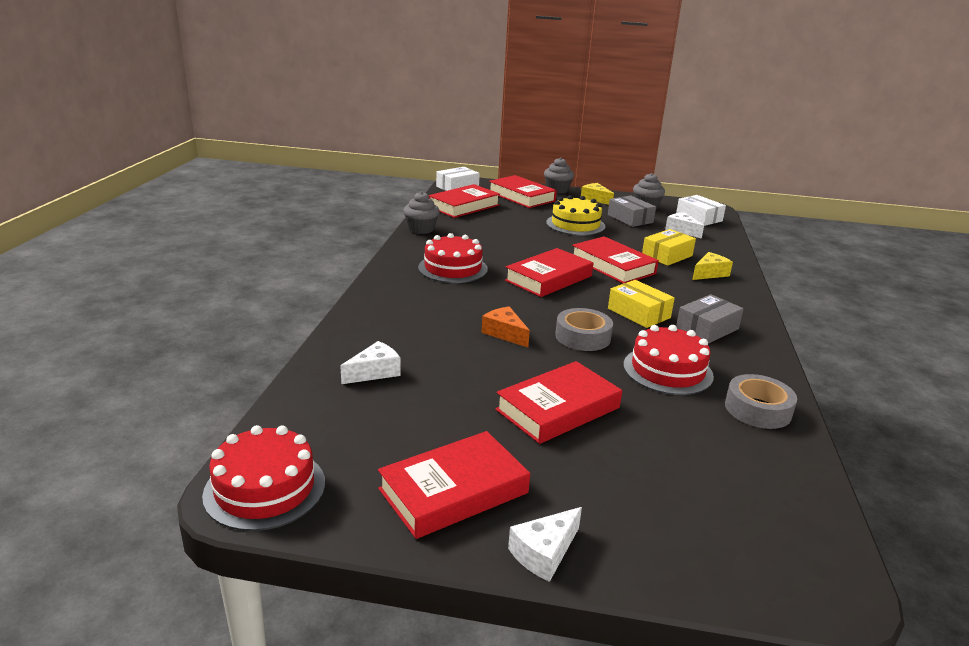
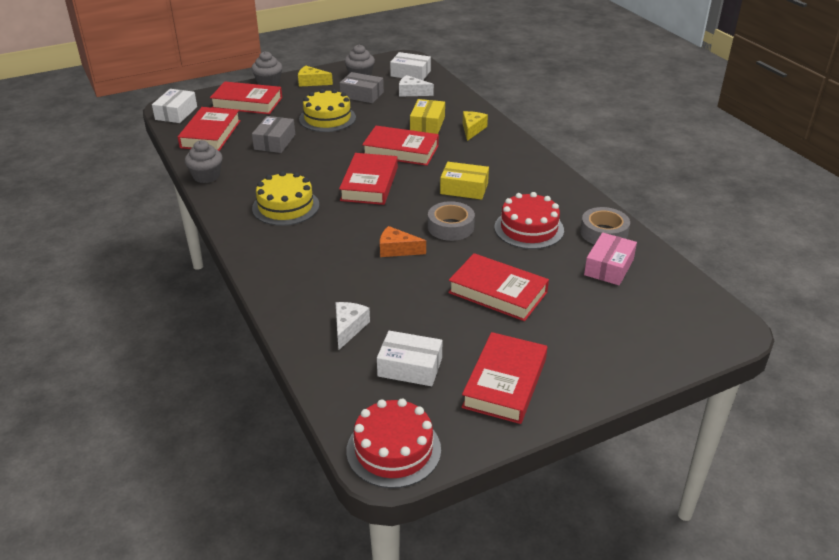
camera: 35 degrees left, 10 degrees up
red cake [418,233,488,283] -> yellow cake [252,171,319,226]
red book [495,361,622,444] -> red book turned 75 degrees counterclockwise [448,253,549,321]
white cheese [508,507,582,582] -> none
grey box [676,294,744,344] -> grey box moved to [252,116,295,153]
none -> white box [377,331,442,386]
none -> pink box [584,233,637,285]

